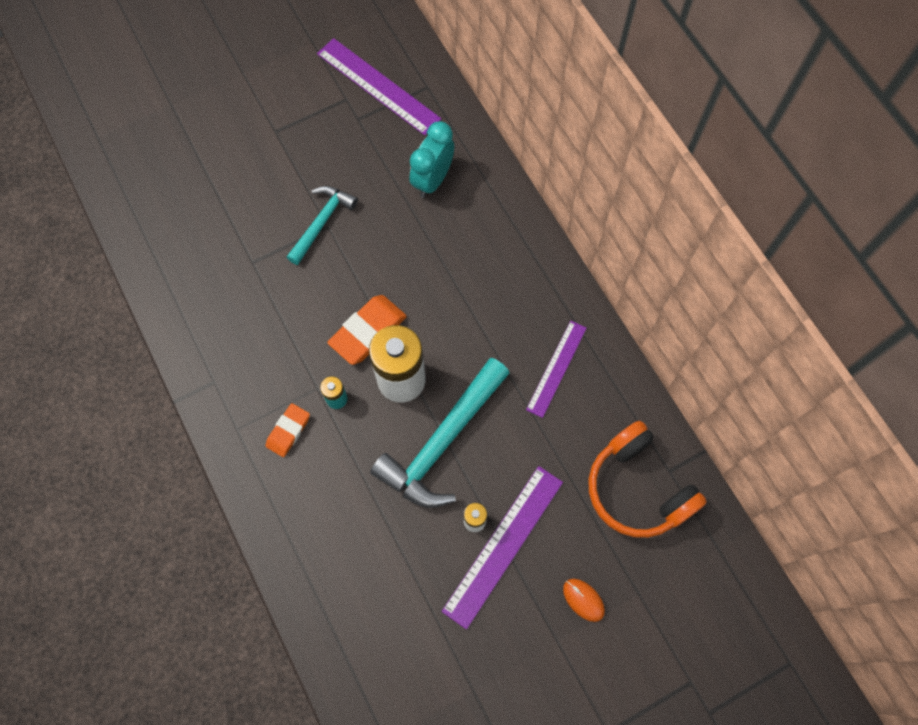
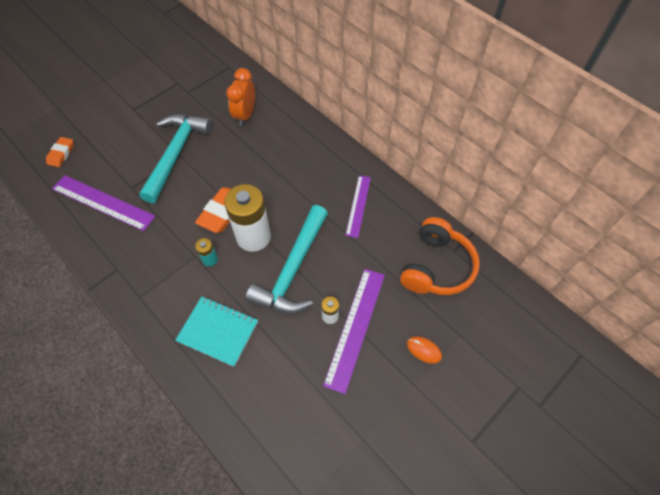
camera: 15 degrees left, 10 degrees down
orange eraser [265,403,310,457] -> orange eraser moved to [46,137,73,167]
turquoise hammer [287,186,358,265] -> turquoise hammer [139,114,212,203], size x1.69
purple ruler [317,38,441,135] -> purple ruler moved to [52,175,155,231]
turquoise clock [409,121,454,198] -> orange clock [226,68,255,126]
orange headphones [589,421,707,538] -> orange headphones turned 105 degrees counterclockwise [400,217,480,295]
none -> turquoise notebook [175,296,258,367]

